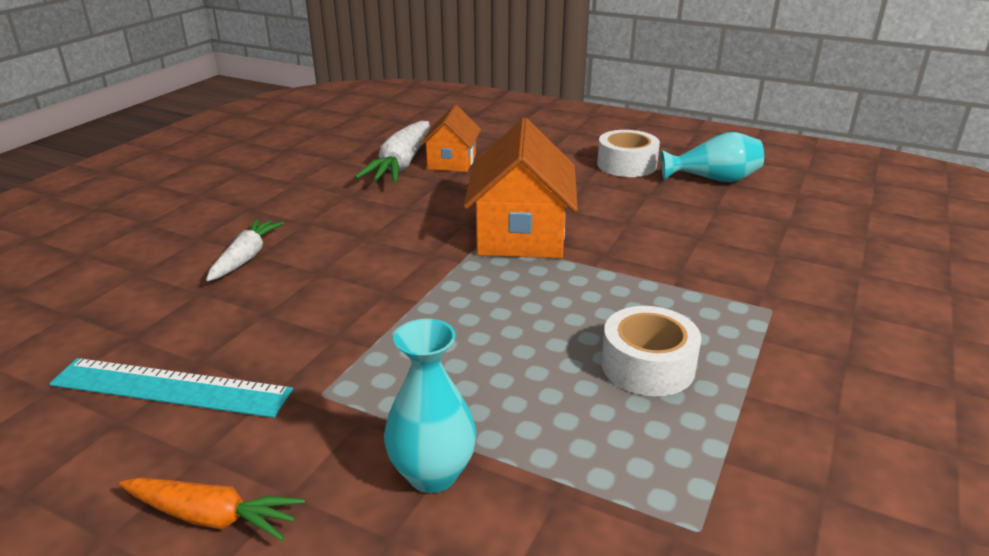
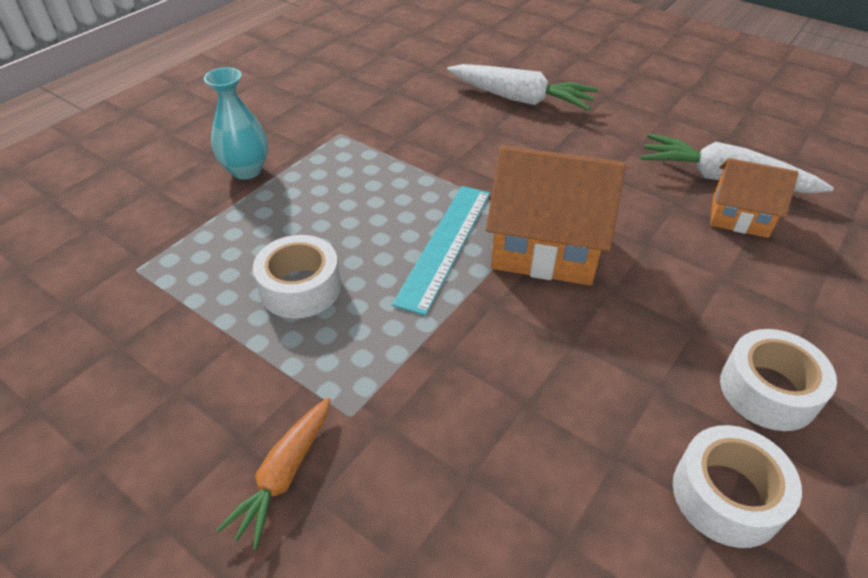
camera: 100 degrees right, 15 degrees up
turquoise ruler [49,358,293,418] -> turquoise ruler moved to [392,186,490,316]
orange carrot [119,477,305,541] -> orange carrot moved to [216,397,331,550]
white carrot [206,219,284,281] -> white carrot [447,64,598,111], size x1.60
turquoise vase [661,132,764,182] -> white tape [673,425,802,548]

